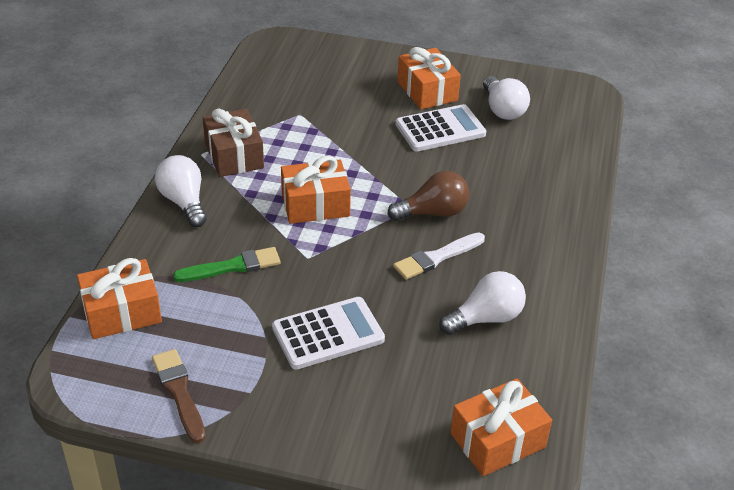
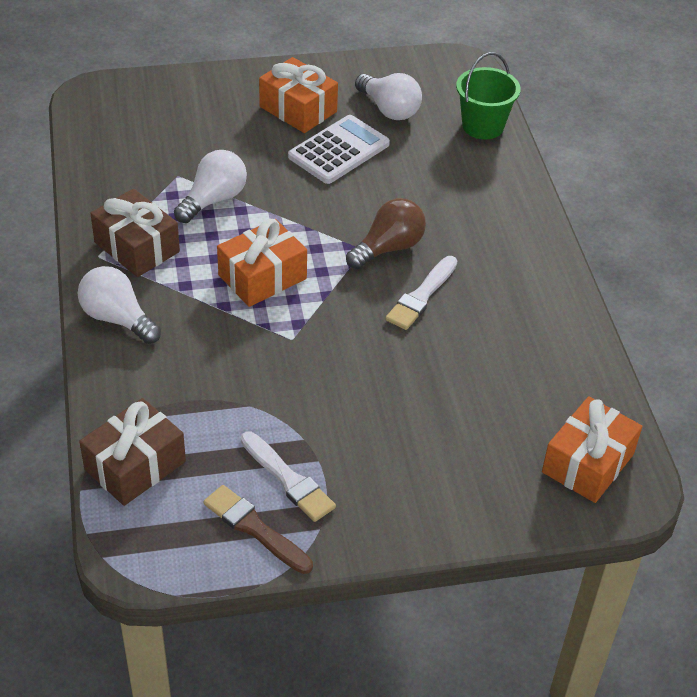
camera: 25 degrees left, 5 degrees up
orange gift [77,258,162,339] -> brown gift [79,398,186,506]
green brush [173,247,281,282] -> none
white calculator [272,297,385,370] -> none
white light bulb [439,271,526,335] -> white light bulb moved to [174,150,247,223]
none -> white brush [241,431,336,522]
none -> green bucket [456,52,520,139]

